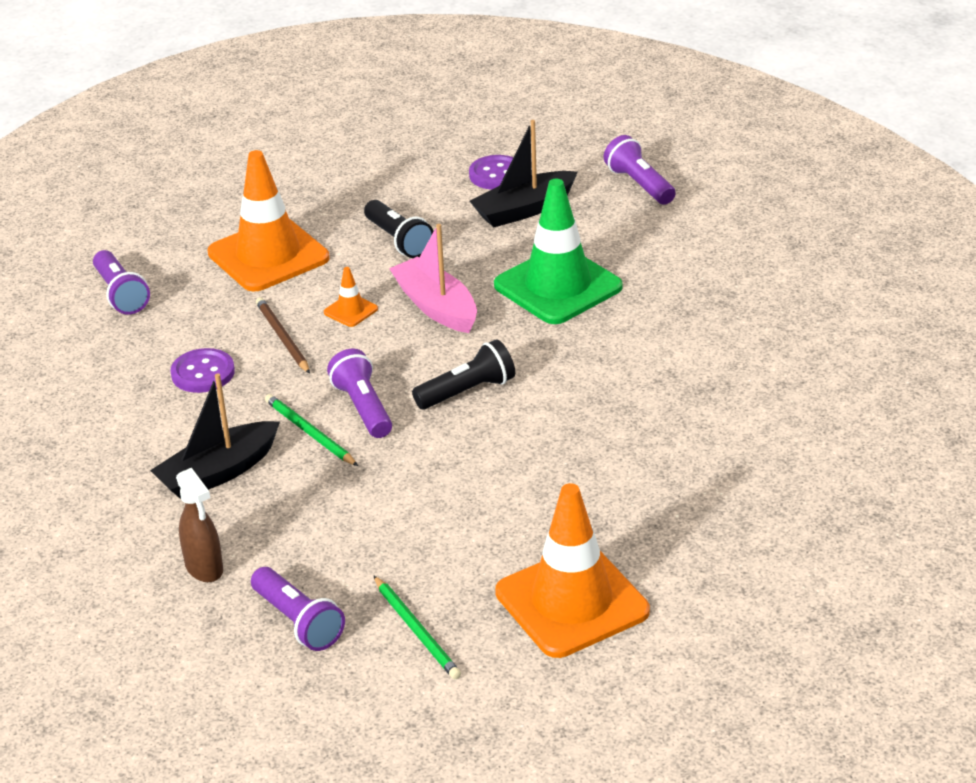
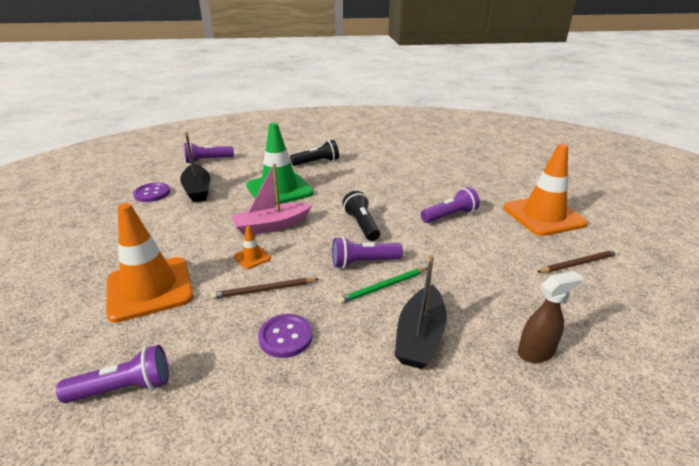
camera: 80 degrees left, 5 degrees down
black boat [150,373,280,499] -> black boat turned 45 degrees clockwise [395,255,447,369]
purple flashlight [251,567,345,651] -> purple flashlight moved to [421,187,480,223]
black flashlight [364,200,434,258] -> black flashlight moved to [290,140,339,166]
green pencil [373,575,461,679] -> brown pencil [537,249,618,273]

